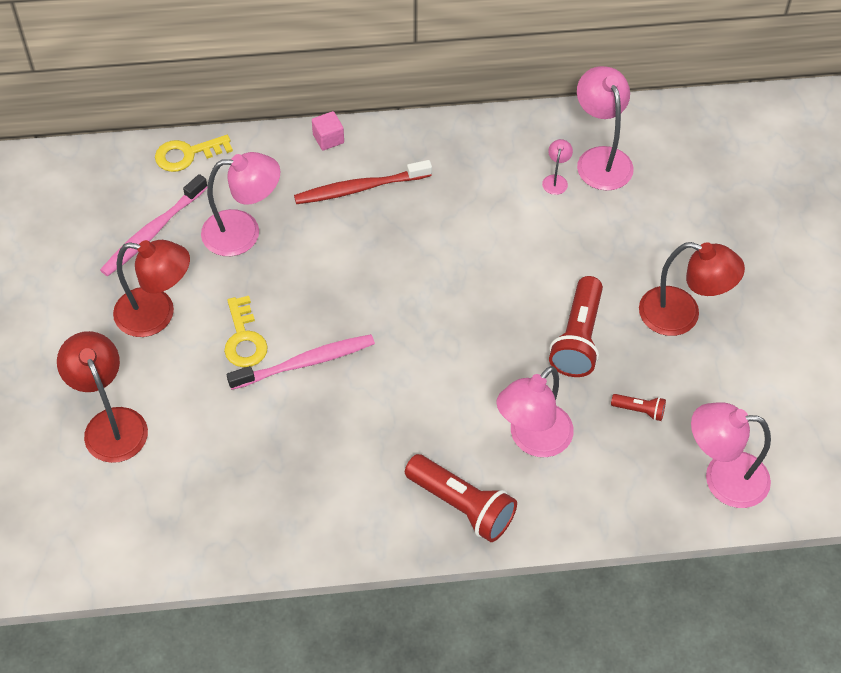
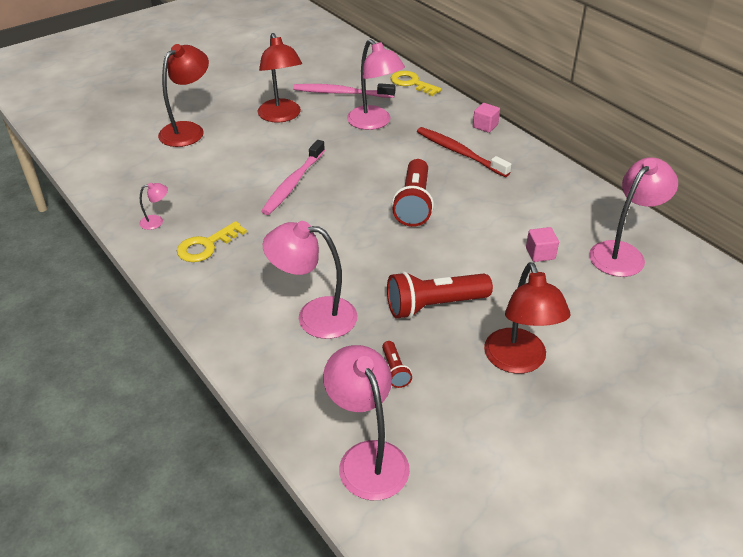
camera: 60 degrees right, 15 degrees down
yellow key [224,296,268,367] -> yellow key moved to [177,221,247,262]
pink toothbrush [227,334,375,390] -> pink toothbrush turned 75 degrees clockwise [261,140,325,215]
red flashlight [405,454,517,542] -> red flashlight moved to [392,159,434,227]
pink lamp [542,139,573,195] -> pink lamp moved to [139,182,168,230]
none -> pink cube [526,227,559,262]

